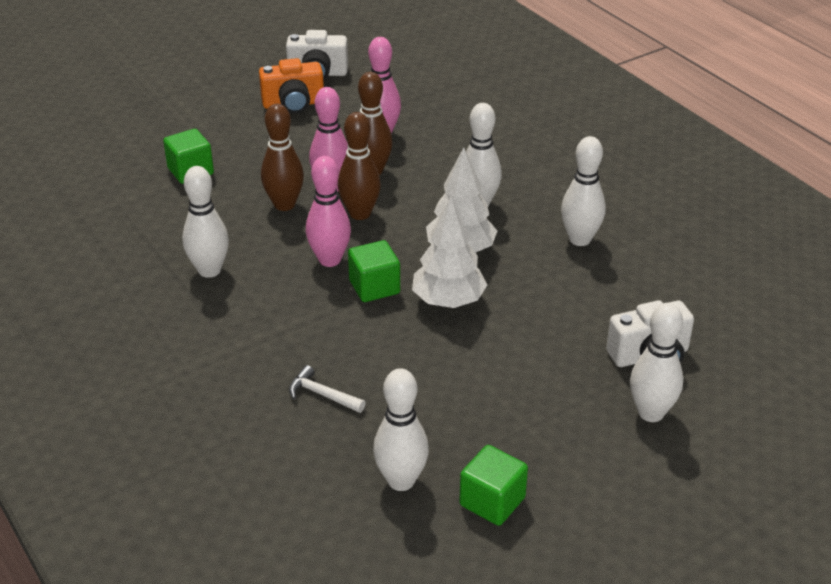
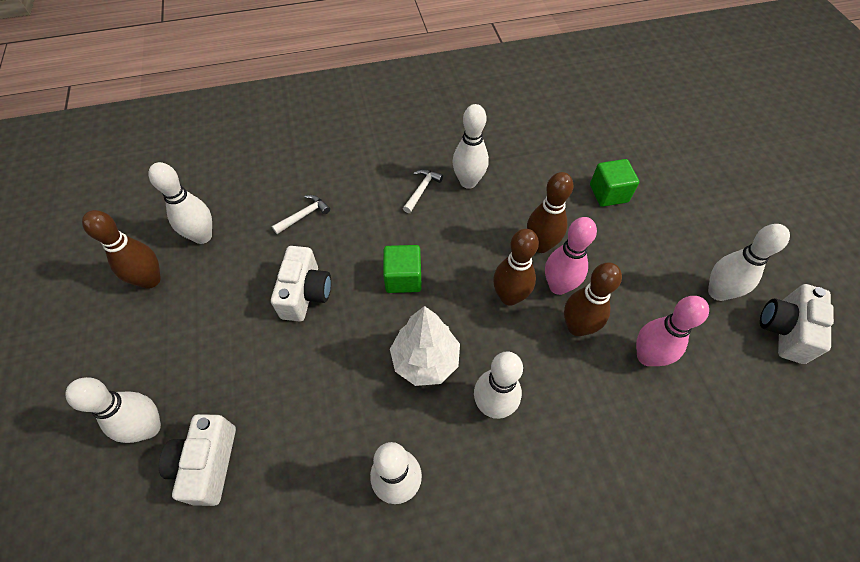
camera: 110 degrees right, 20 degrees up
orange camera [259,58,324,113] -> white bowling pin [708,224,790,301]
pink bowling pin [306,156,351,267] -> none
white tree [412,197,487,308] -> none
green cube [459,445,528,526] -> brown bowling pin [82,210,161,289]
none -> white camera [271,246,331,322]
none -> white hammer [403,169,443,213]

